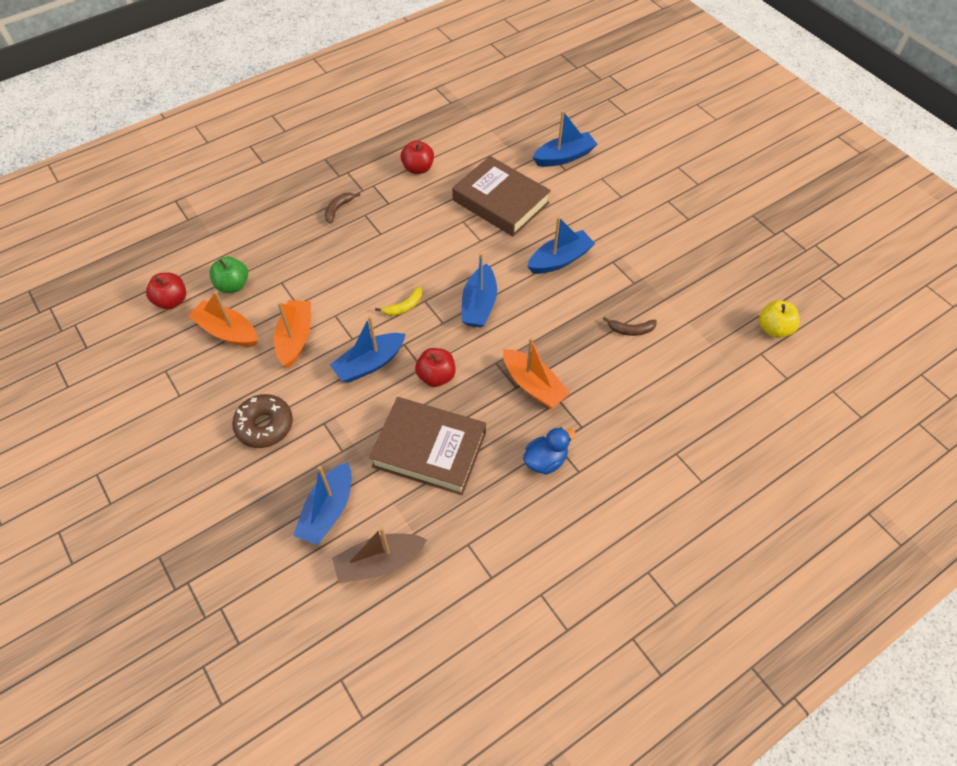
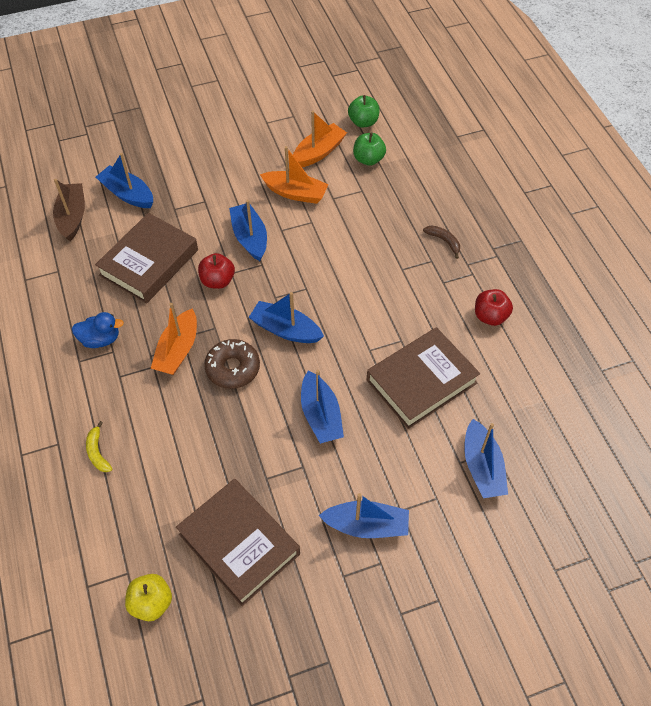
camera: 105 degrees right, 0 degrees up
red apple [146,273,186,309] -> green apple [348,95,380,128]
brown donut [232,394,293,448] -> brown donut moved to [204,339,260,389]
yellow banana [375,287,422,316] -> yellow banana moved to [86,421,112,472]
orange boat [503,337,570,408] -> orange boat turned 45 degrees counterclockwise [151,303,197,375]
blue duck [523,427,576,475] -> blue duck turned 75 degrees counterclockwise [72,312,124,348]
brown banana [603,317,657,336] -> none
none -> brown book [176,479,300,606]
none -> blue boat [318,493,409,538]

